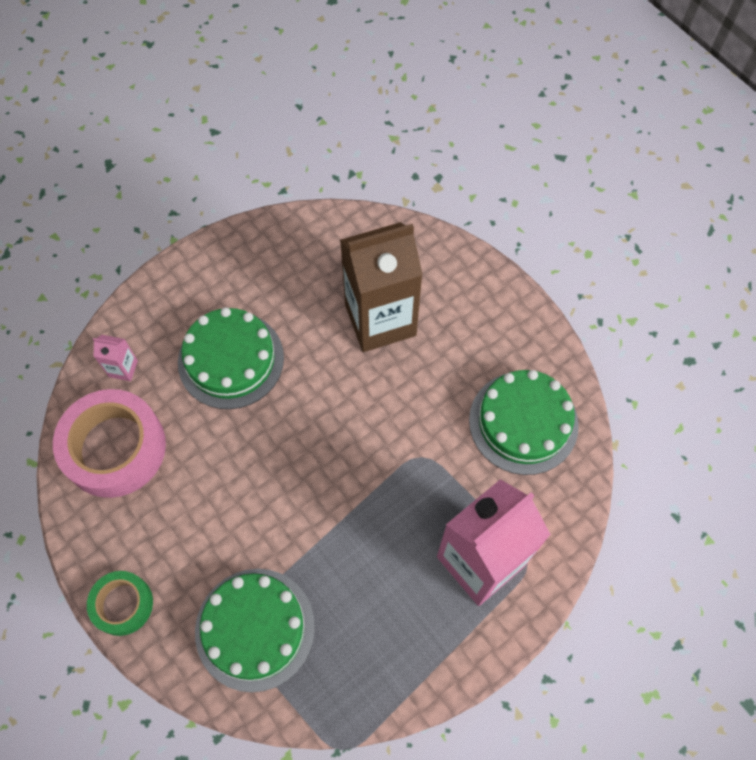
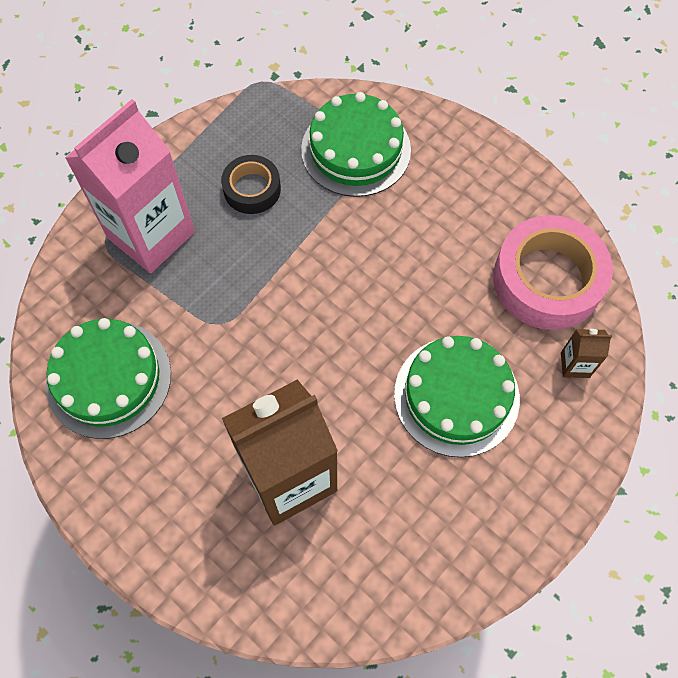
camera: 170 degrees right, 0 degrees up
green tape [87,571,153,636] -> none
pink carton [93,335,138,381] -> brown carton [561,329,612,378]
none -> black tape [221,155,281,214]

